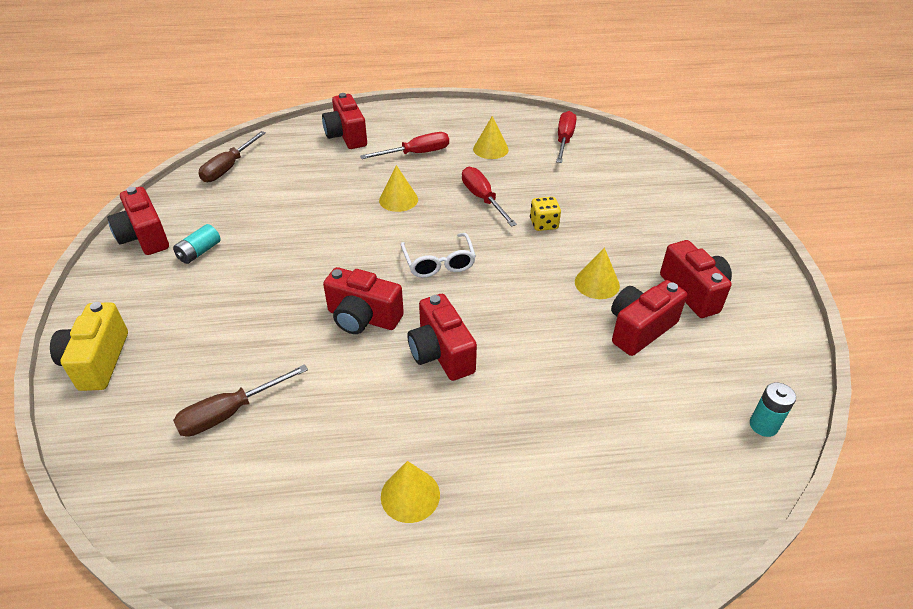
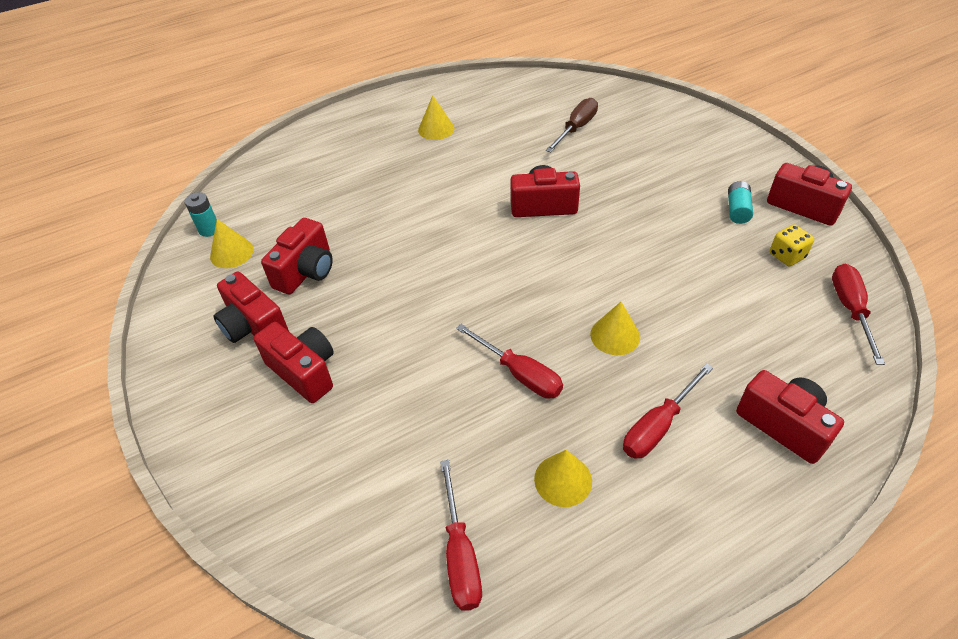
camera: 160 degrees right, 5 degrees up
yellow camera [50,302,128,391] -> none
brown screwdriver [198,131,266,182] -> red screwdriver [832,264,885,365]
white glasses [400,233,476,278] -> none
red camera [408,294,477,381] -> red camera moved to [254,322,334,403]
yellow dice [530,197,561,231] -> yellow dice moved to [770,224,814,266]
yellow cone [575,247,620,299] -> yellow cone moved to [210,219,254,268]

